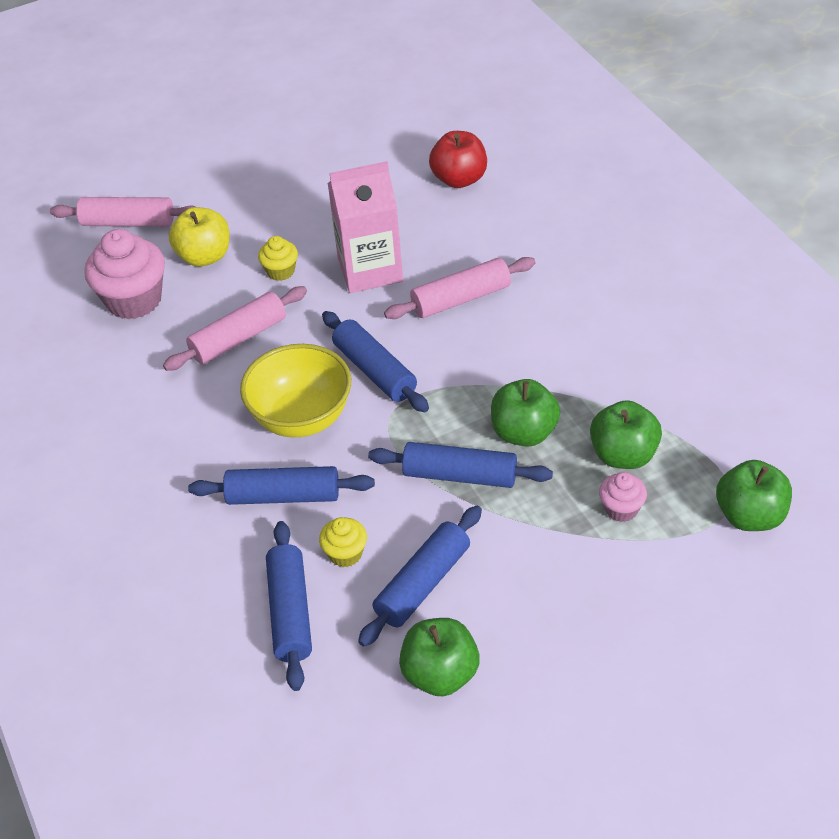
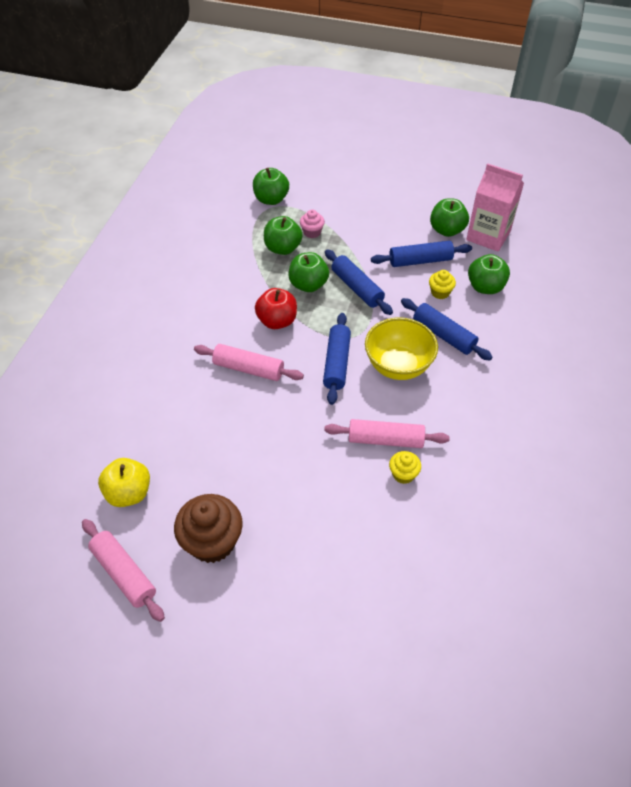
camera: 140 degrees left, 5 degrees up
pink rolling pin [50,197,196,227] -> pink rolling pin moved to [82,519,165,622]
pink cupcake [84,229,165,320] -> none
yellow apple [169,207,229,267] -> yellow apple moved to [98,458,150,507]
yellow cupcake [258,236,298,281] -> yellow cupcake moved to [389,451,421,484]
blue rolling pin [266,521,312,691] -> green apple [468,254,510,294]
pink carton [328,161,403,293] -> pink carton moved to [466,163,524,252]
red apple [429,131,487,188] -> red apple moved to [255,288,297,329]
none -> brown cupcake [174,494,243,563]

